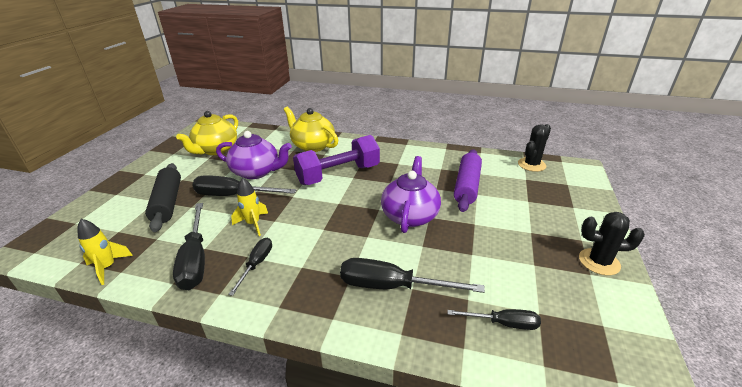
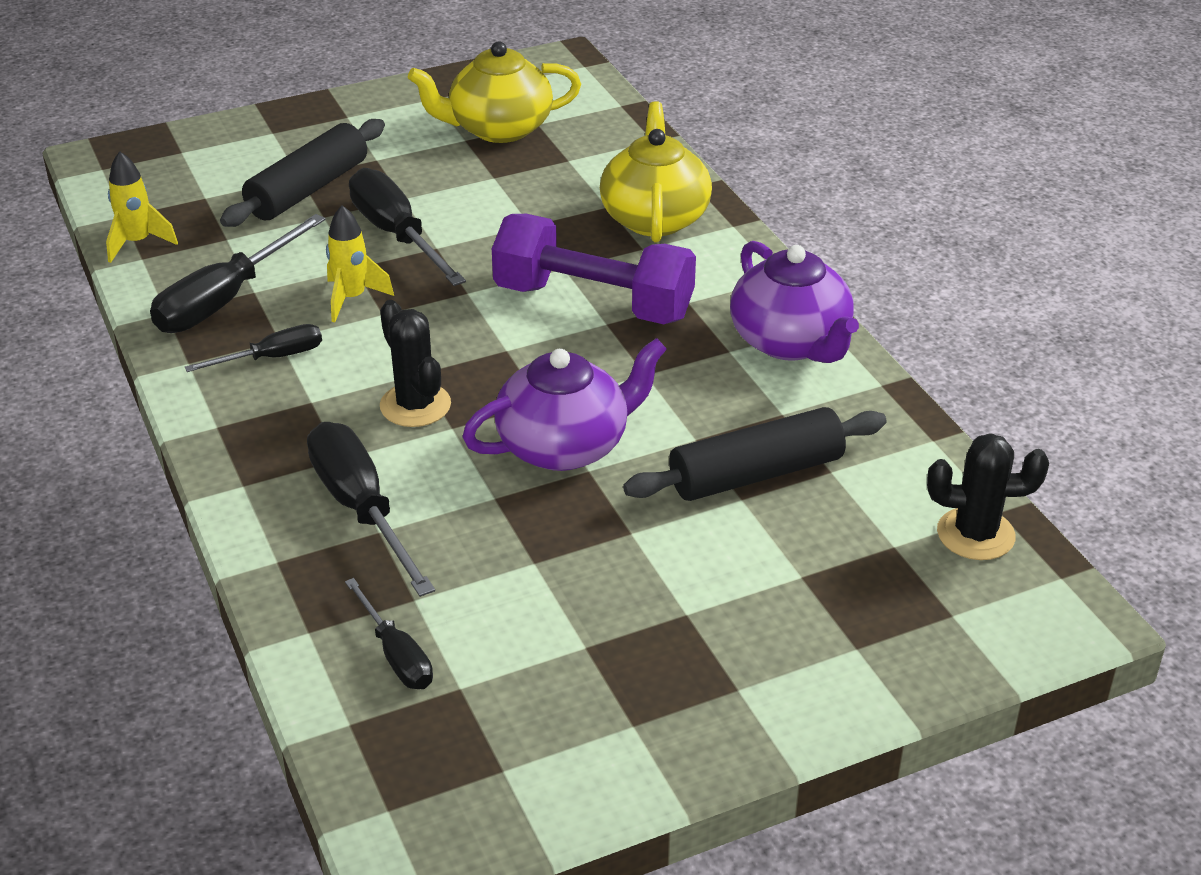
camera: 50 degrees right, 5 degrees up
purple teapot [216,131,292,179] -> purple teapot moved to [730,241,859,363]
purple rolling pin [454,149,482,212] -> black rolling pin [623,407,887,501]
black cactus [579,212,645,275] -> black cactus moved to [380,300,451,427]

